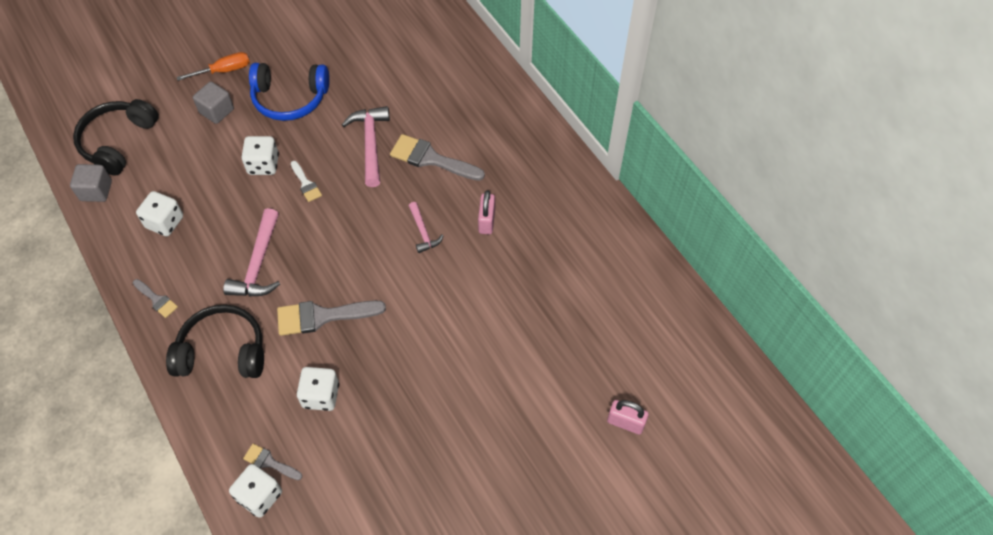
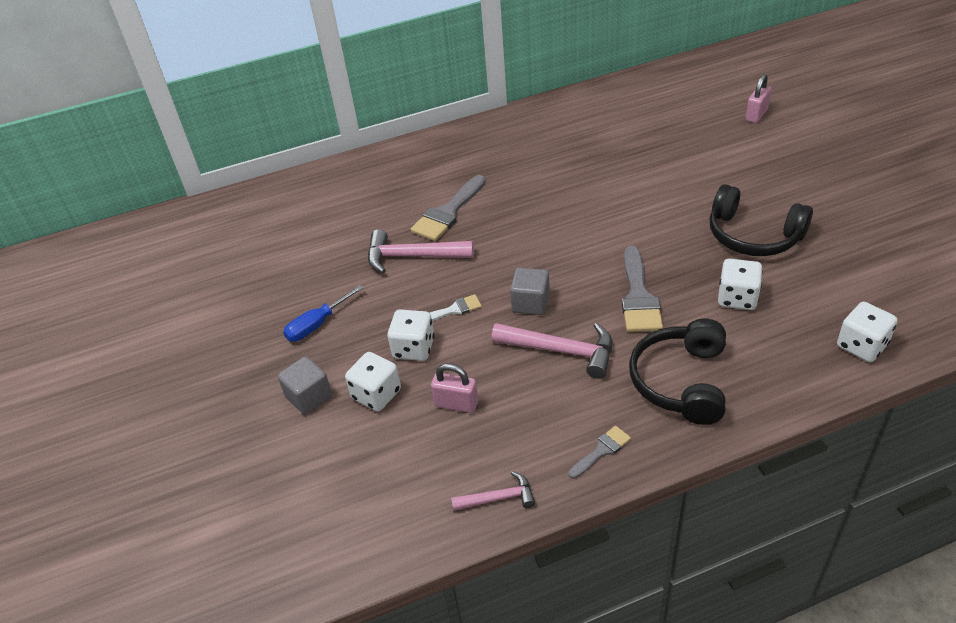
camera: 75 degrees left, 15 degrees down
grey cube [70,164,112,202] -> grey cube moved to [510,268,550,315]
black headphones [73,99,159,176] -> black headphones moved to [709,184,813,256]
white dice [136,191,183,236] -> white dice moved to [345,352,401,411]
orange screwdriver [177,52,250,81] -> none
grey brush [243,444,302,480] -> none
blue headphones [249,63,329,121] -> blue screwdriver [283,285,364,342]
pink hammer [409,202,444,253] -> pink hammer moved to [451,471,535,511]
pink padlock [478,190,495,235] -> pink padlock moved to [431,363,478,413]

